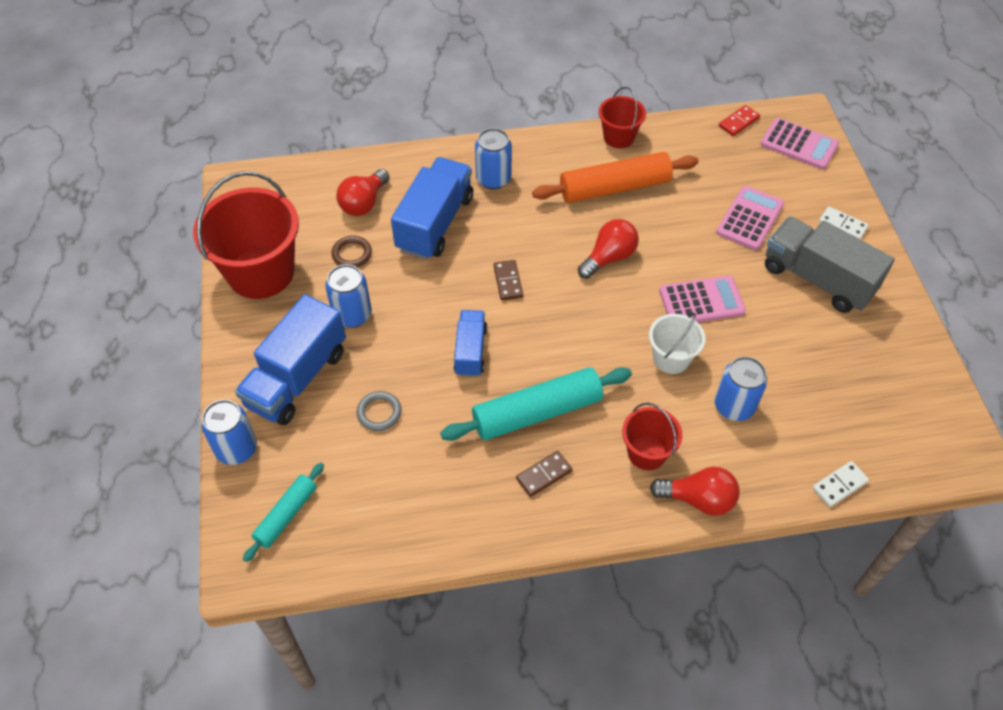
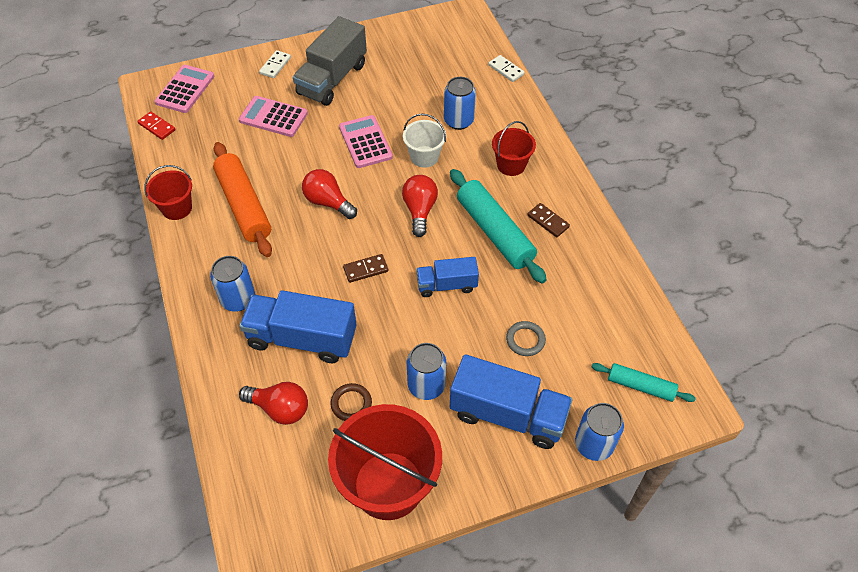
camera: 100 degrees left, 0 degrees up
red light bulb [650,467,740,516] -> red light bulb moved to [402,175,438,237]

